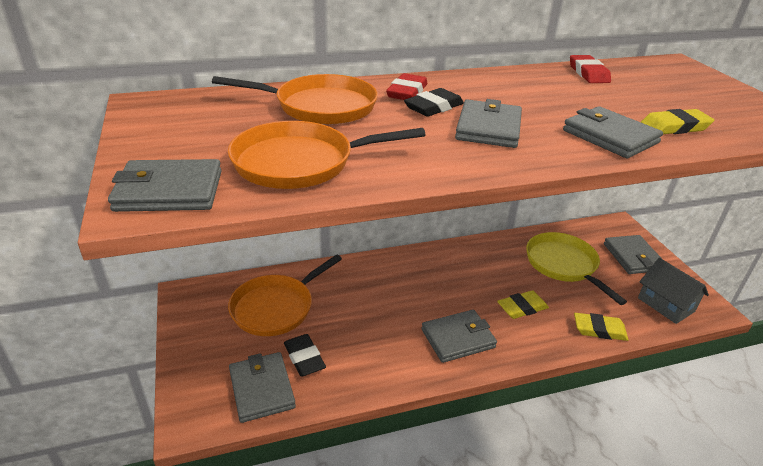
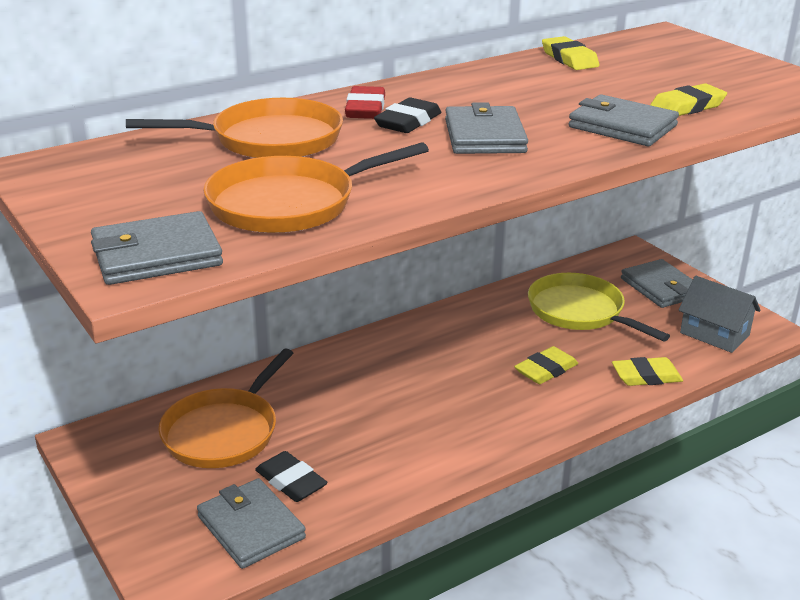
camera: 15 degrees left, 5 degrees down
grey wallet [421,310,497,363] -> none
red eraser [570,55,611,83] -> yellow eraser [542,36,599,70]

